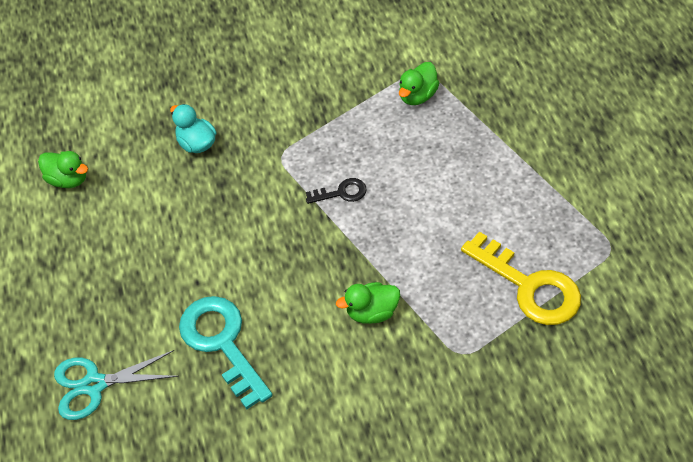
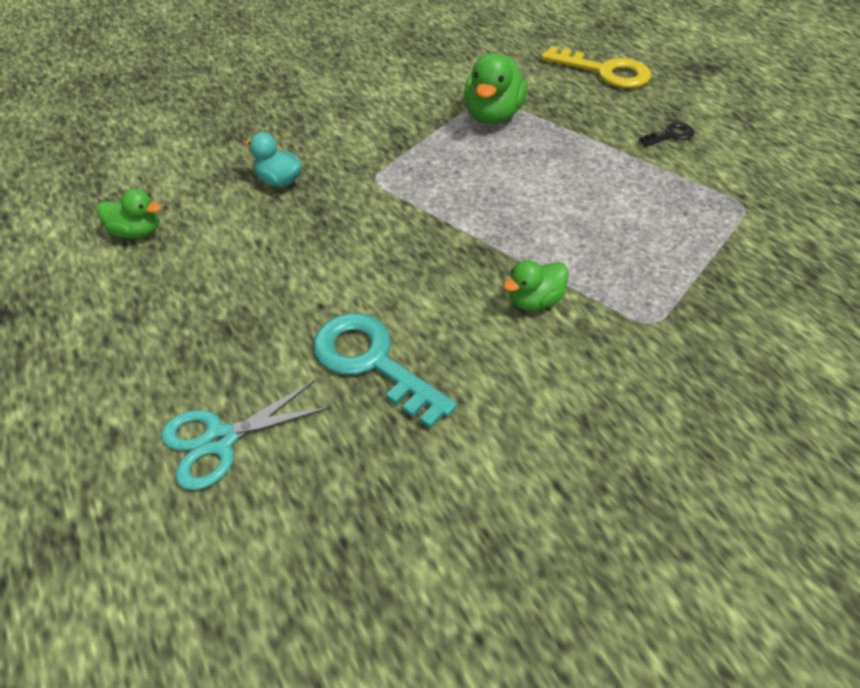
camera: 20 degrees left, 5 degrees down
black key [306,178,367,204] -> black key moved to [639,122,694,147]
green duck [399,62,439,105] -> green duck [464,53,528,124], size x1.64
yellow key [461,232,581,325] -> yellow key moved to [541,46,651,88]

